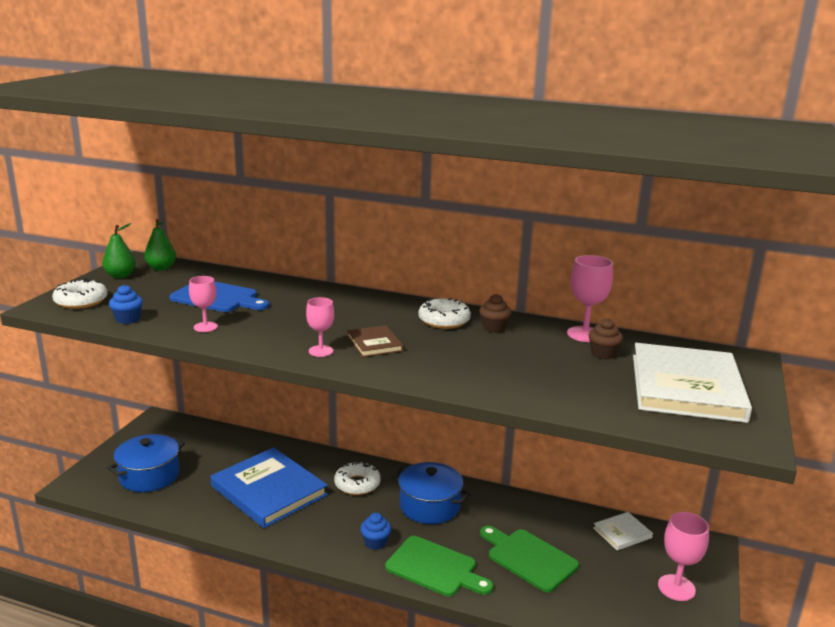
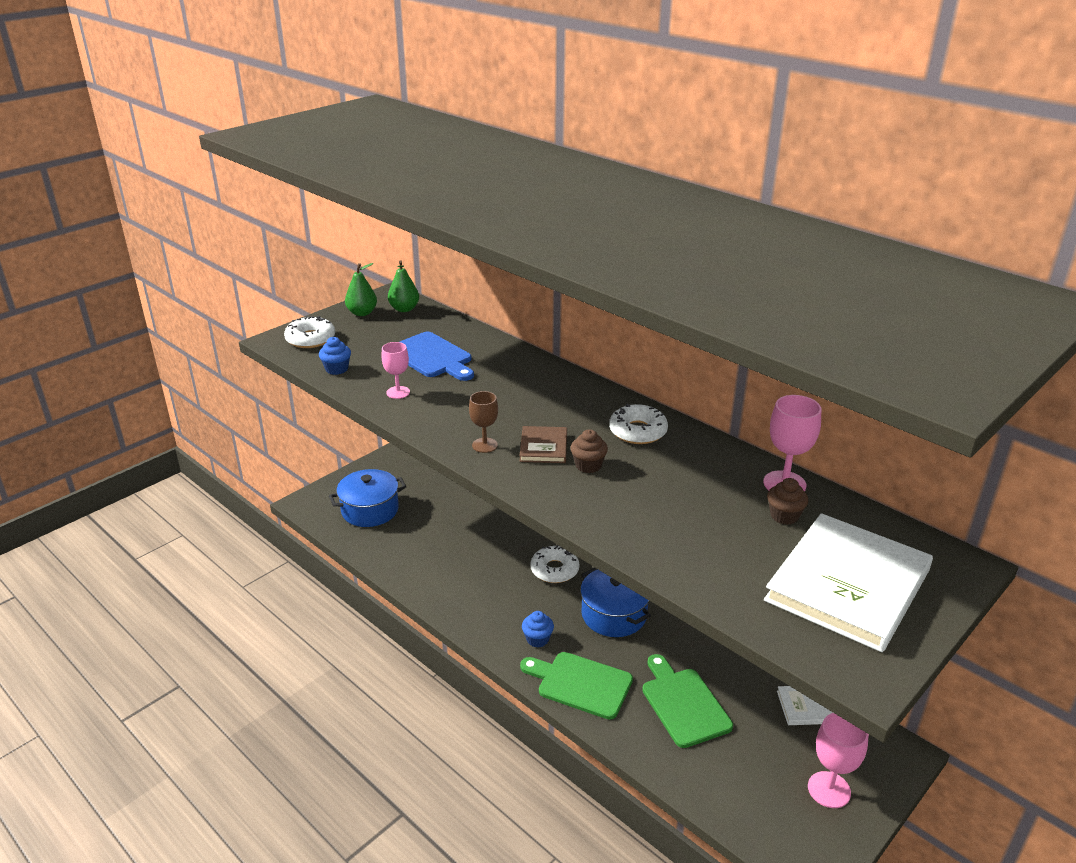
camera: 25 degrees right, 10 degrees up
blue book [210,447,328,528] -> none
pink goblet [306,297,334,357] -> brown goblet [469,391,498,453]
green cutting board [385,536,493,596] -> green cutting board turned 150 degrees clockwise [520,652,633,720]
brown cupcake [479,294,511,333] -> brown cupcake moved to [571,429,608,473]

